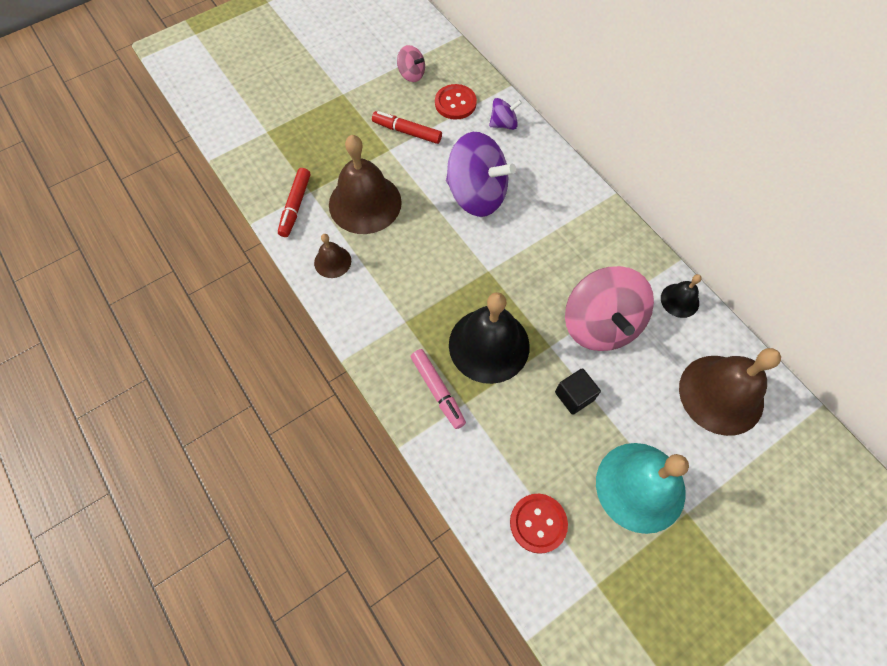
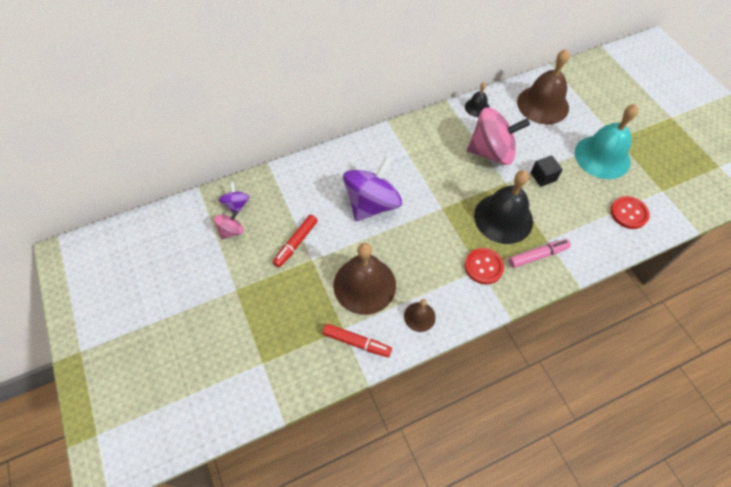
camera: 80 degrees left, 5 degrees down
red button [435,84,477,120] -> red button moved to [465,248,504,284]
purple spinning top [489,98,522,130] -> purple spinning top moved to [219,182,250,216]

